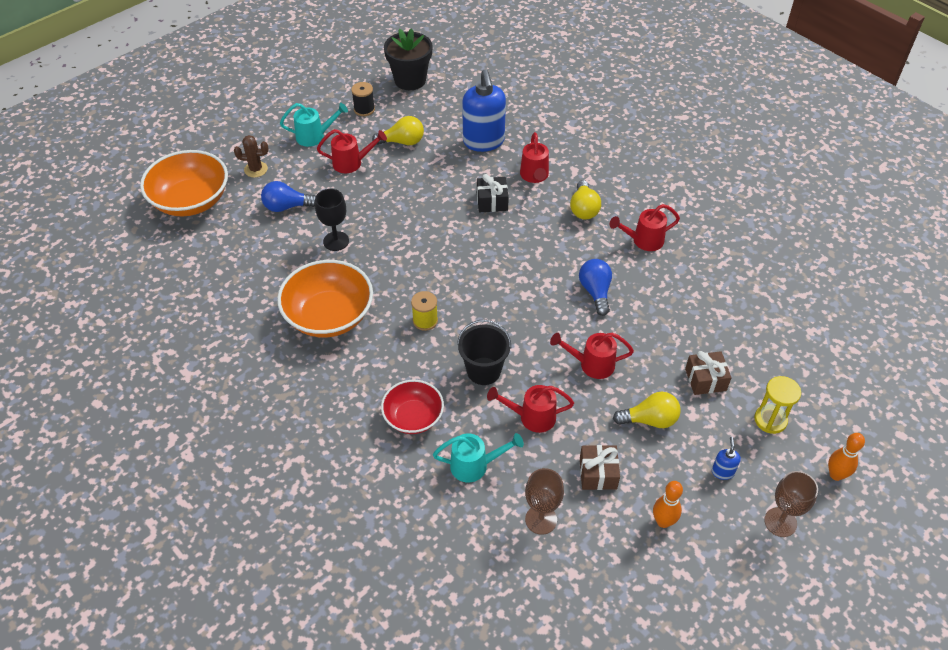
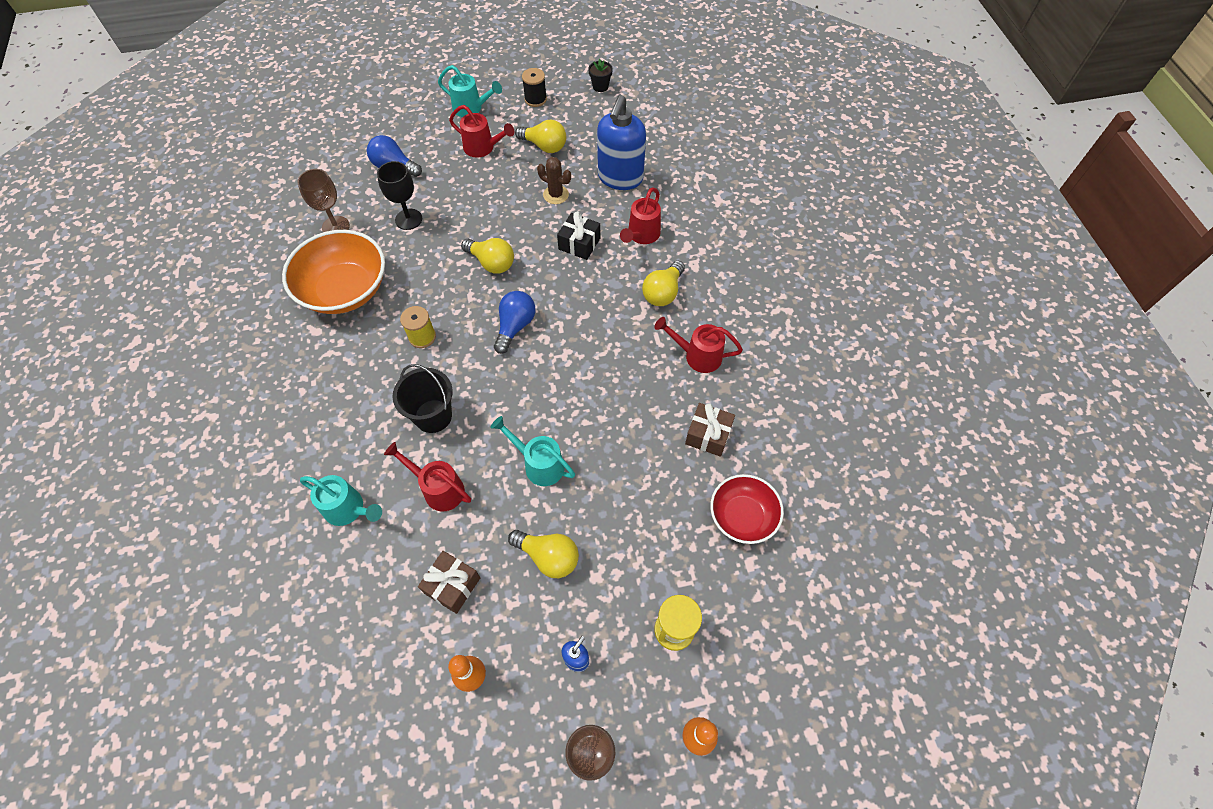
camera: 30 degrees right, 10 degrees up
orange bowl [140,150,228,216] -> none
brown cactus [234,135,269,178] -> brown cactus moved to [537,157,571,204]
red bowl [381,380,444,434] -> red bowl moved to [710,474,784,544]
black flower pot [384,28,433,90] -> black flower pot [588,59,613,92], size x0.47
brown goblet [525,468,564,535] -> brown goblet moved to [297,169,350,232]
red watering can [550,333,634,379] -> turquoise watering can [490,416,575,486]
blue light bulb [579,259,612,316] -> blue light bulb moved to [494,291,536,354]
brown gift [685,351,732,395] -> brown gift moved to [685,403,735,457]
none -> yellow light bulb [461,238,514,274]

